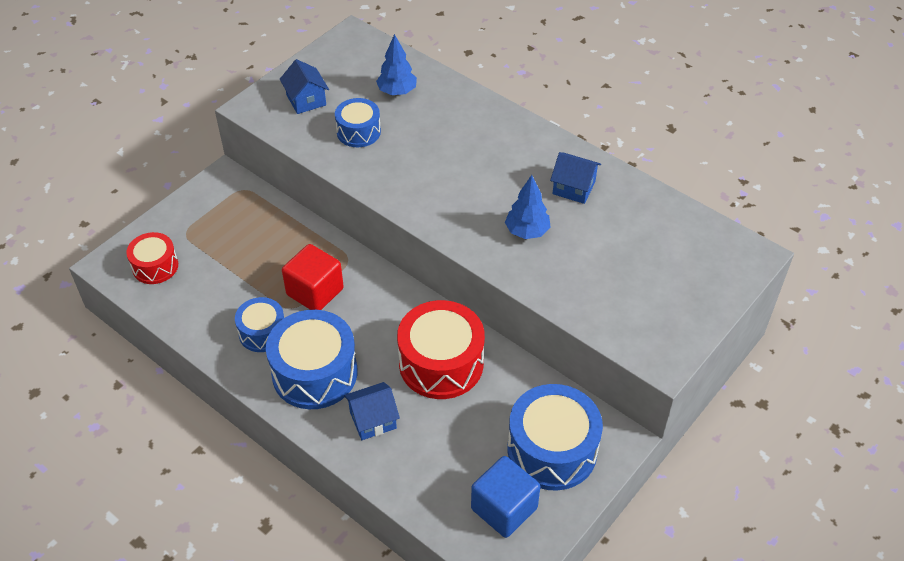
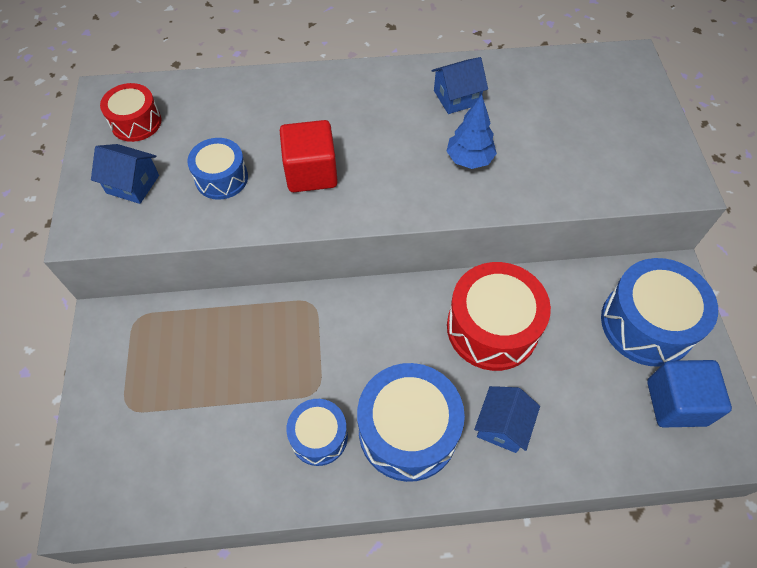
camera: 45 degrees left, 10 degrees up
red drum [126,232,178,284] -> red drum moved to [100,83,161,142]
red cube [282,244,344,310] -> red cube moved to [280,120,338,192]
blue tree [376,34,417,95] -> none

